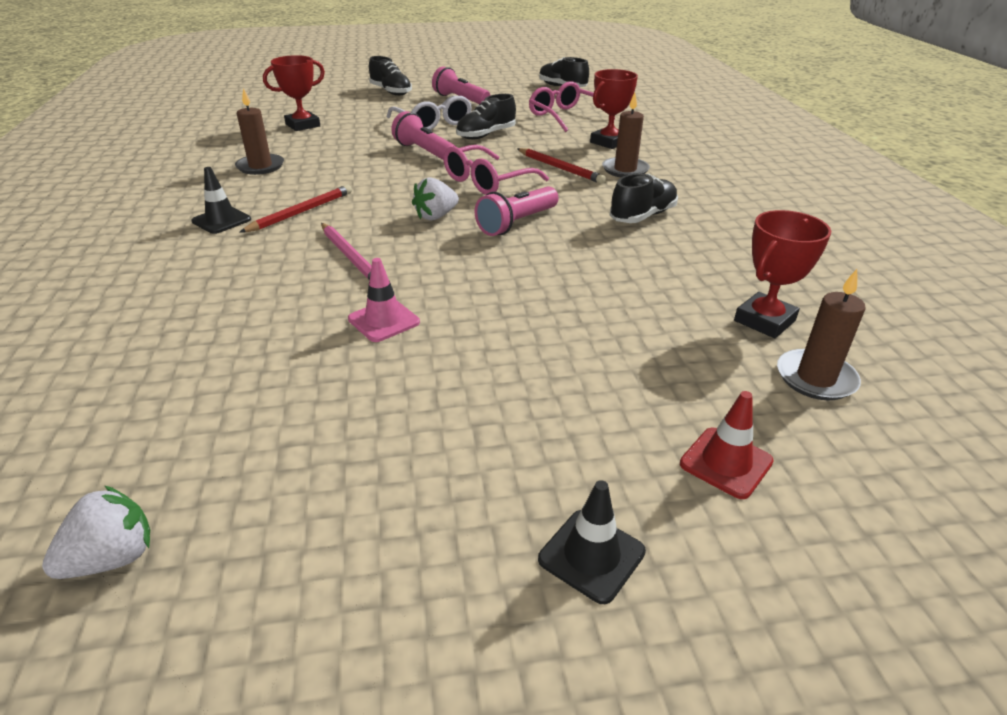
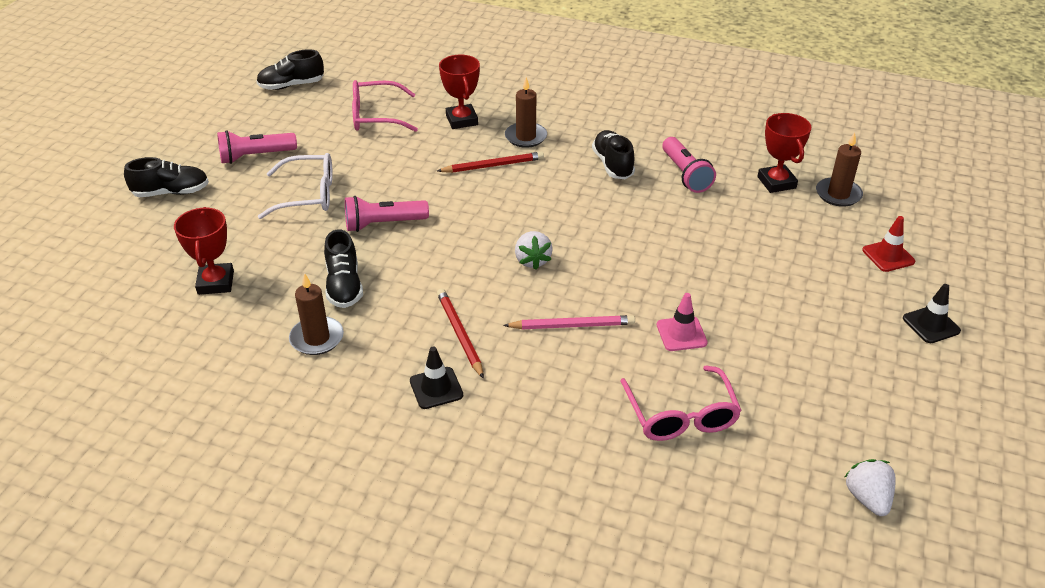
camera: 60 degrees left, 5 degrees up
pink glasses [443,145,549,195] -> pink glasses moved to [620,365,742,441]
black shoe [456,94,516,139] -> black shoe moved to [324,229,363,308]
pink flashlight [475,186,559,236] -> pink flashlight moved to [662,137,716,193]

